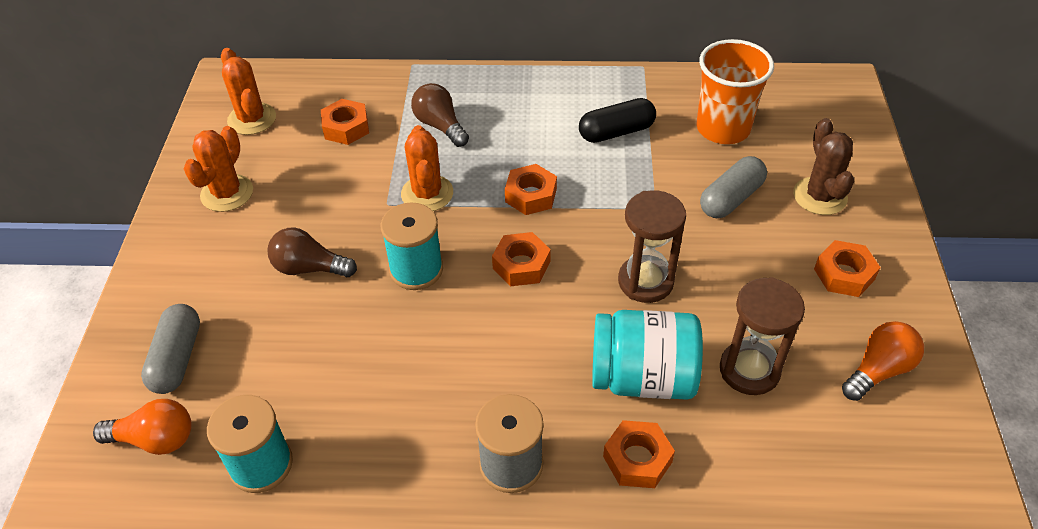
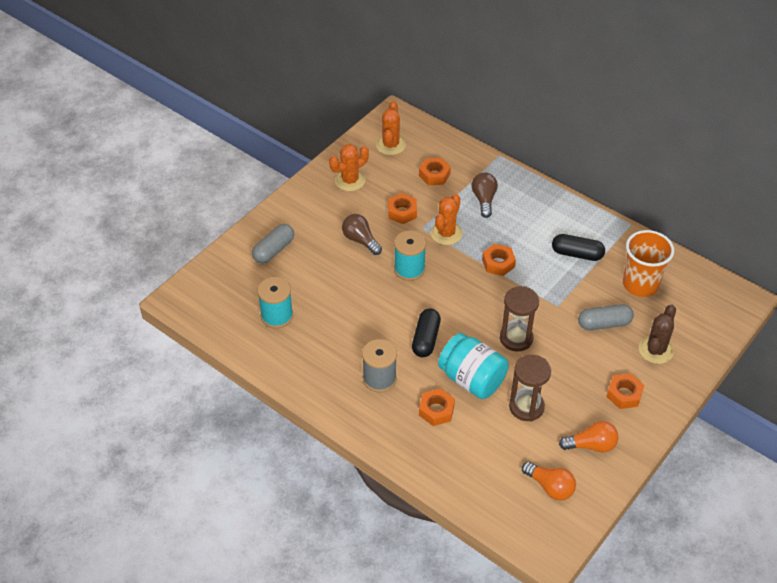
camera: 35 degrees right, 0 degrees up
orange light bulb [93,399,192,455] -> orange light bulb moved to [522,462,576,501]
orange nut [492,232,551,286] -> orange nut moved to [388,193,417,224]
none -> black capsule [412,308,441,357]

